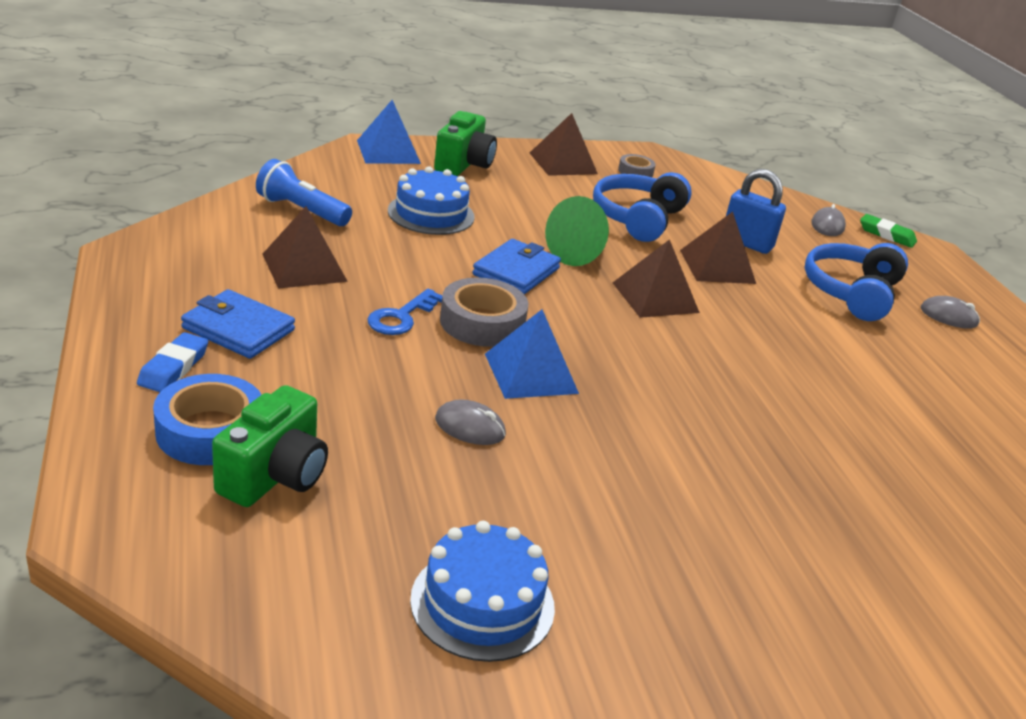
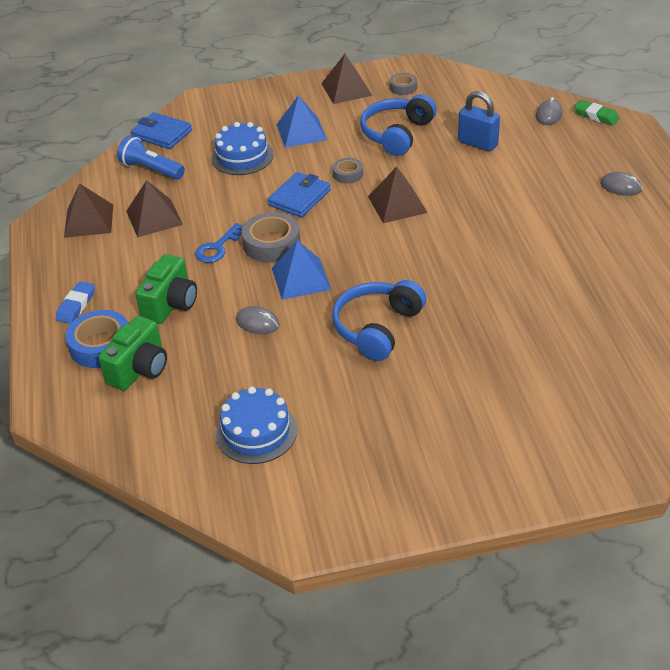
camera: 10 degrees right, 10 degrees up
blue wallet [181,289,295,359] -> blue wallet moved to [131,112,192,149]
blue pyramid [357,100,421,164] -> blue pyramid moved to [277,95,327,148]
green camera [434,111,497,176] -> green camera moved to [135,254,197,324]
green cone [545,196,609,266] -> grey tape [333,158,363,184]
brown pyramid [680,212,756,284] -> brown pyramid moved to [64,183,113,238]
blue headphones [804,243,908,321] -> blue headphones moved to [332,280,426,361]

